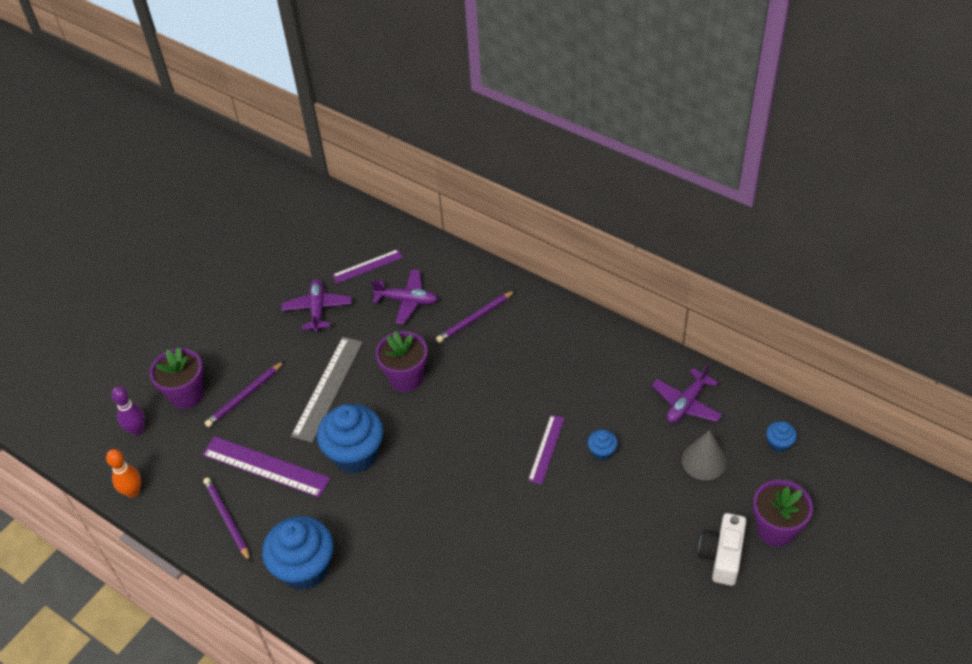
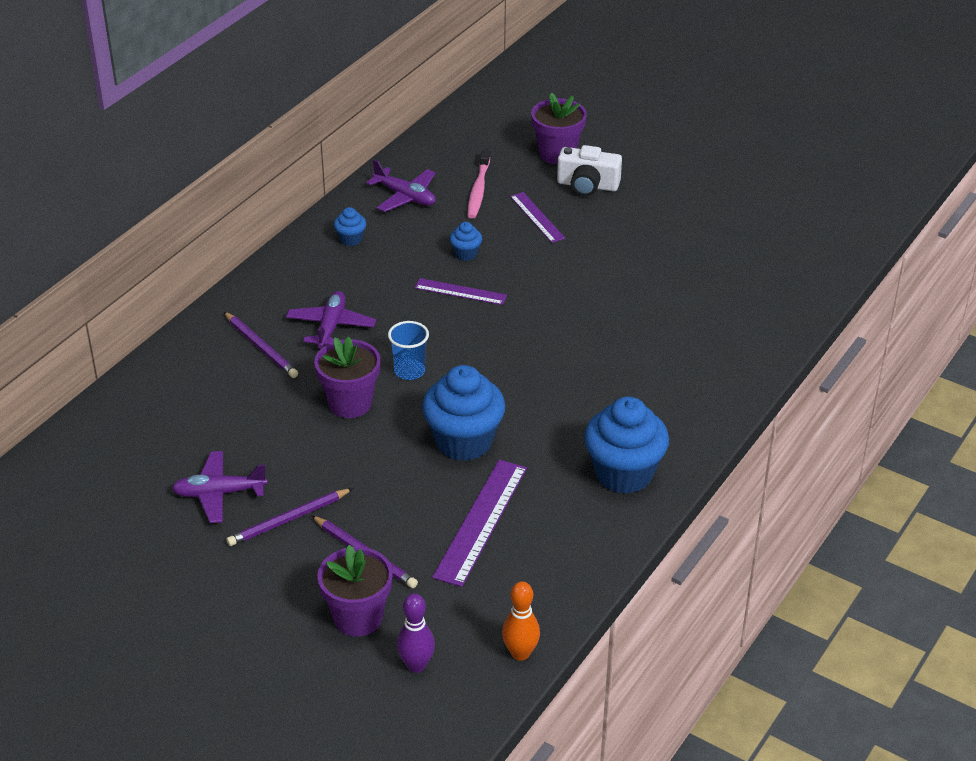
camera: 95 degrees left, 10 degrees down
purple pencil [203,477,251,562] -> purple pencil moved to [226,488,353,546]
grey ruler [291,337,363,443] -> none
purple ruler [332,249,403,283] -> purple ruler moved to [510,192,565,243]
purple plane [371,269,438,324] -> purple plane moved to [286,291,376,349]
grey cone [682,430,726,480] -> pink toothbrush [467,149,490,218]
blue cupcake [766,421,797,453] -> blue cupcake moved to [334,207,366,246]
none -> blue cup [388,321,429,380]

